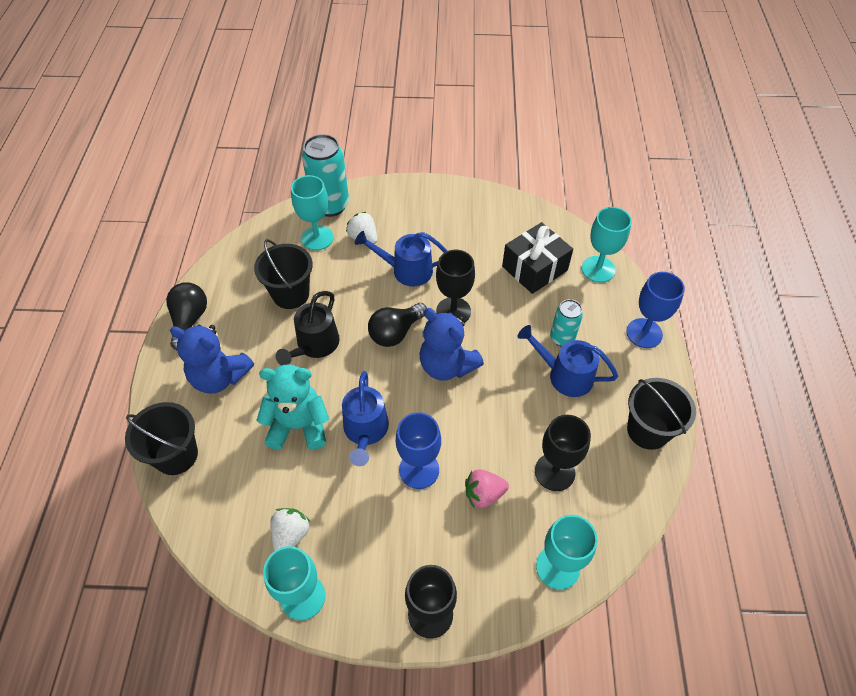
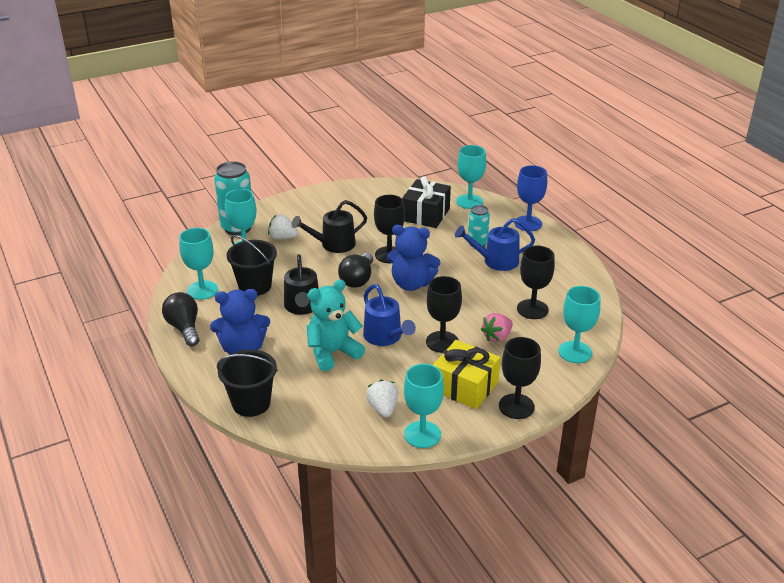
camera: 30 degrees left, 20 degrees down
blue watering can [355,231,447,286] -> black watering can [291,200,367,253]
blue goblet [396,412,441,489] -> black goblet [426,276,462,353]
black bucket [627,378,696,450] -> none
none -> turquoise goblet [179,228,218,300]
none -> yellow gift [433,340,501,409]

